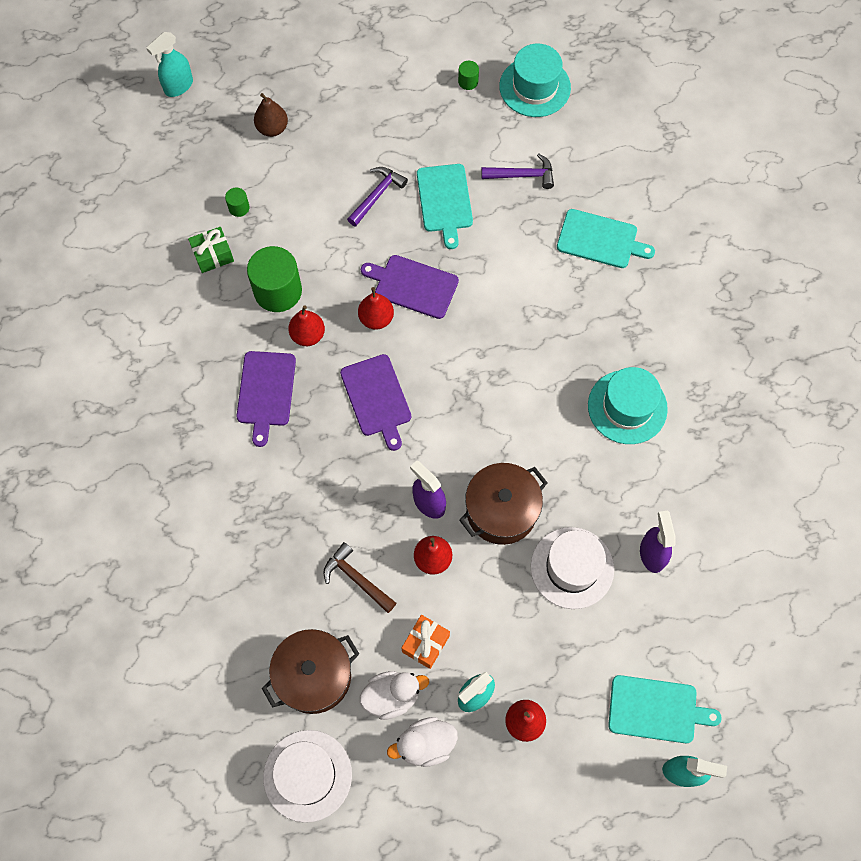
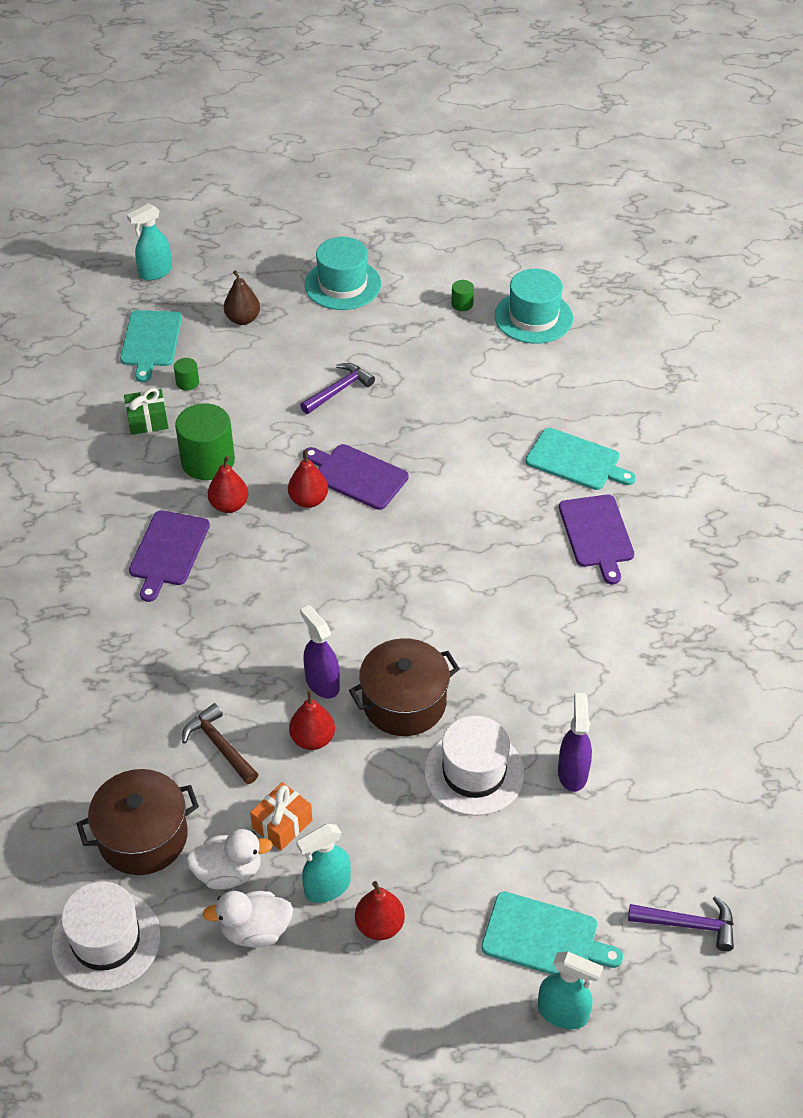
camera: 10 degrees right, 20 degrees down
purple cutting board [340,354,411,451] -> purple cutting board moved to [559,495,634,584]
turquoise cutting board [417,164,473,249] -> turquoise cutting board moved to [120,310,182,382]
purple hammer [481,153,554,189] -> purple hammer moved to [628,896,734,951]
turquoise hat [588,367,668,444] -> turquoise hat moved to [305,237,381,310]

